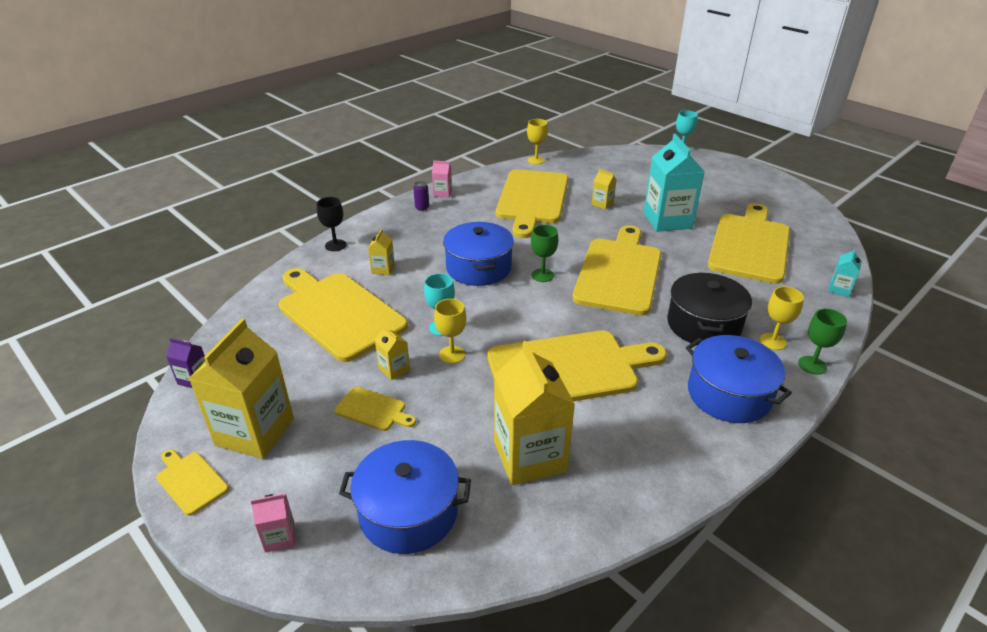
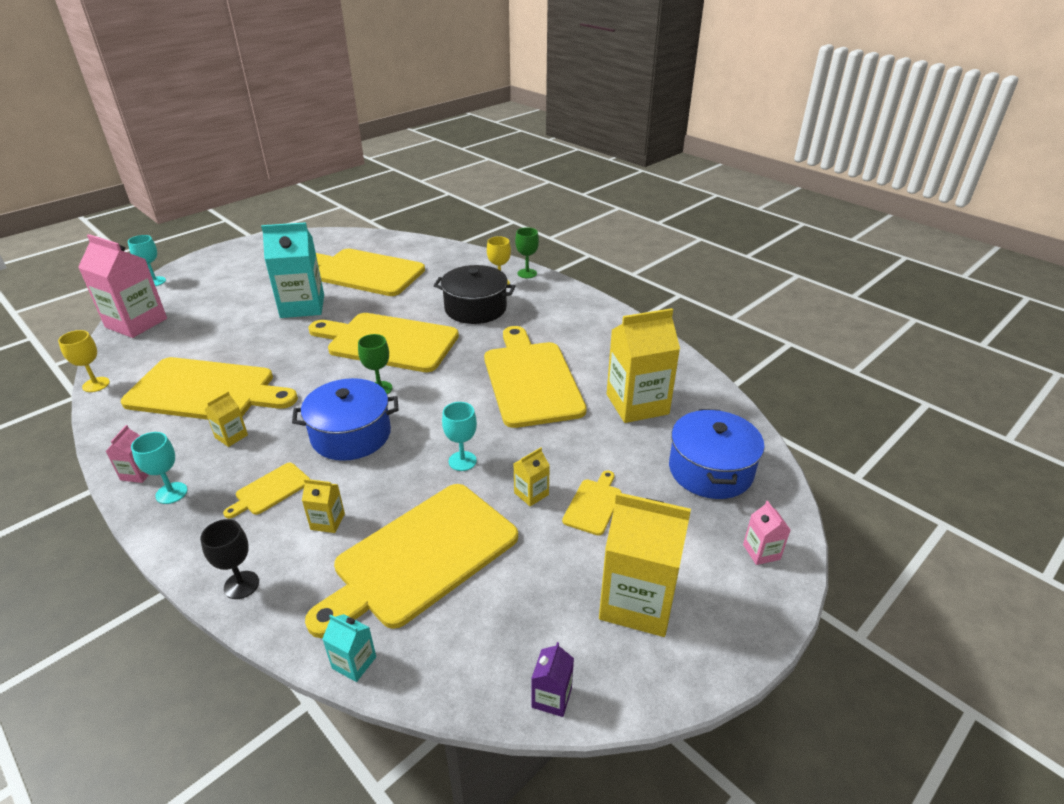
camera: 90 degrees left, 0 degrees up
yellow cutting board [156,449,229,516] -> yellow cutting board moved to [223,463,310,519]
purple can [413,181,429,211] -> turquoise goblet [131,432,187,504]
yellow goblet [434,299,466,364] -> none
yellow carton [591,169,617,210] -> yellow carton moved to [204,391,248,447]
blue pot [686,335,792,423] -> none
turquoise carton [828,248,862,297] -> turquoise carton moved to [322,614,376,682]
none -> pink carton [78,234,167,338]

